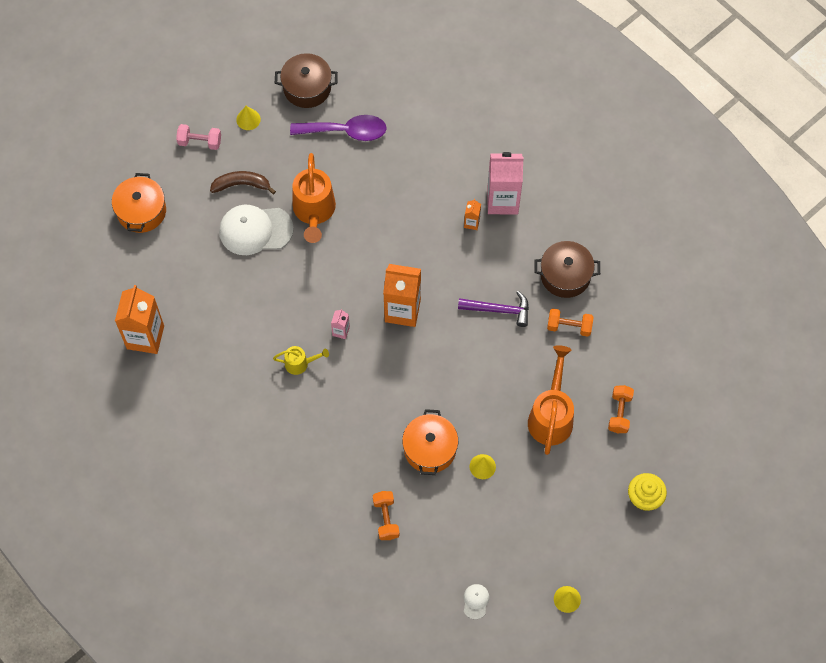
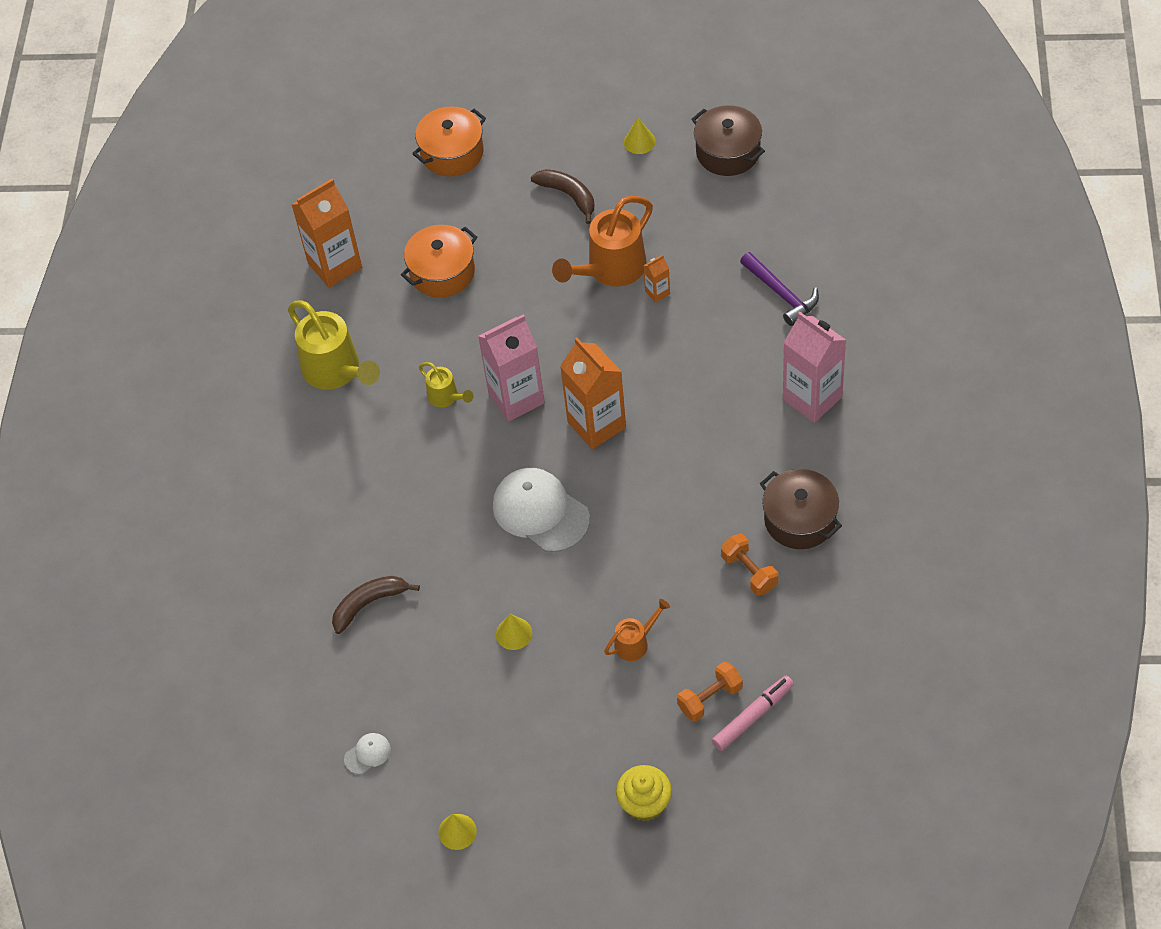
camera: 50 degrees right, 10 degrees down
pink dumbbell [176,124,221,150] -> none
white cap [219,205,294,255] -> white cap moved to [493,468,590,552]
purple spoon [290,115,387,141] -> none
pink carton [331,309,350,339] -> pink carton [478,314,545,422], size x2.25
orange dumbbell [373,491,400,540] -> brown banana [332,576,420,634]
orange pot [402,409,458,475] -> orange pot moved to [401,225,477,298]
purple hammer [458,291,529,327] -> purple hammer moved to [740,252,819,326]
orange carton [464,199,481,230] -> orange carton moved to [643,255,670,303]
orange watering can [528,345,574,455] -> orange watering can [604,599,670,661], size x0.52
none -> yellow watering can [288,300,380,389]
none -> pink marker [712,675,794,751]

